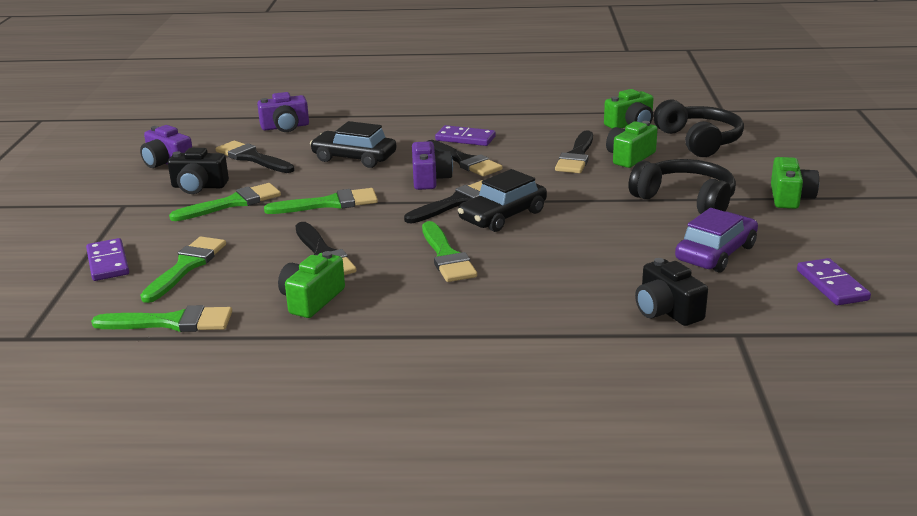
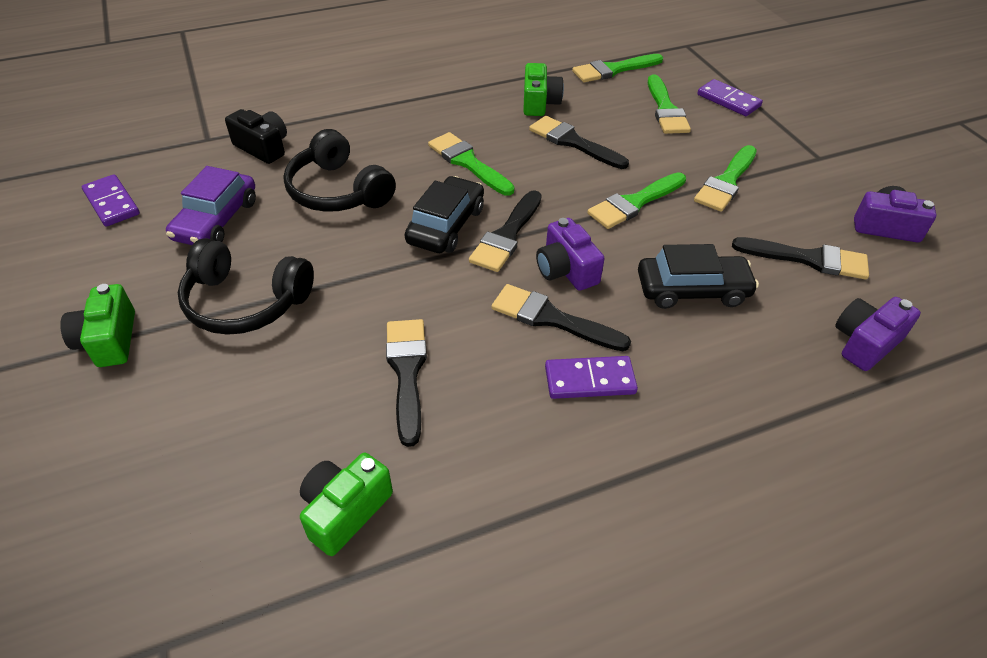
camera: 155 degrees right, 20 degrees up
black camera [168,148,229,194] -> none
green camera [606,121,658,168] -> none
black headphones [654,100,744,157] -> black headphones moved to [283,129,396,212]

